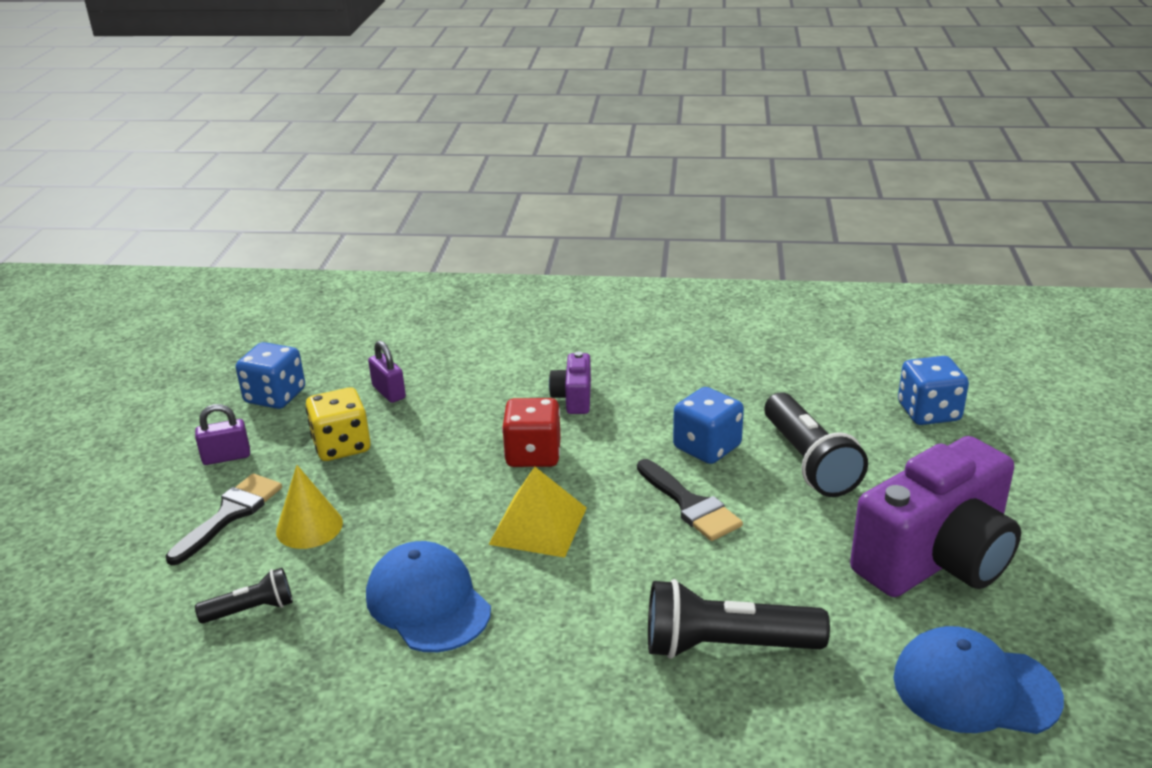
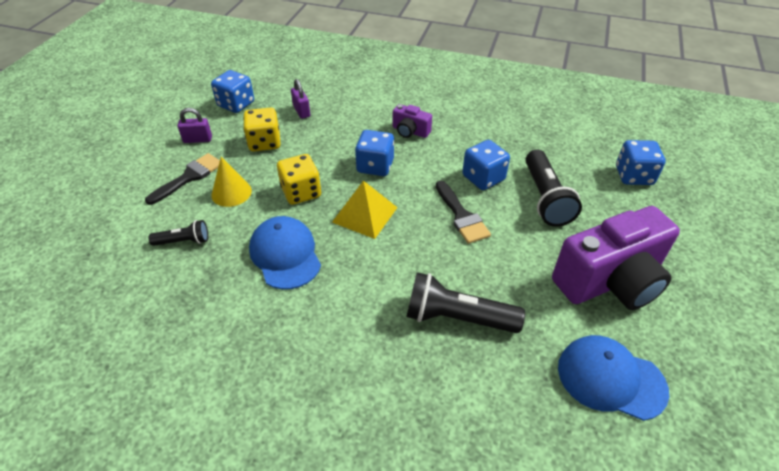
camera: 10 degrees right, 15 degrees up
red dice [502,398,561,467] -> blue dice [355,130,394,176]
purple camera [549,351,591,414] -> purple camera turned 75 degrees counterclockwise [393,104,432,138]
none -> yellow dice [277,154,321,205]

